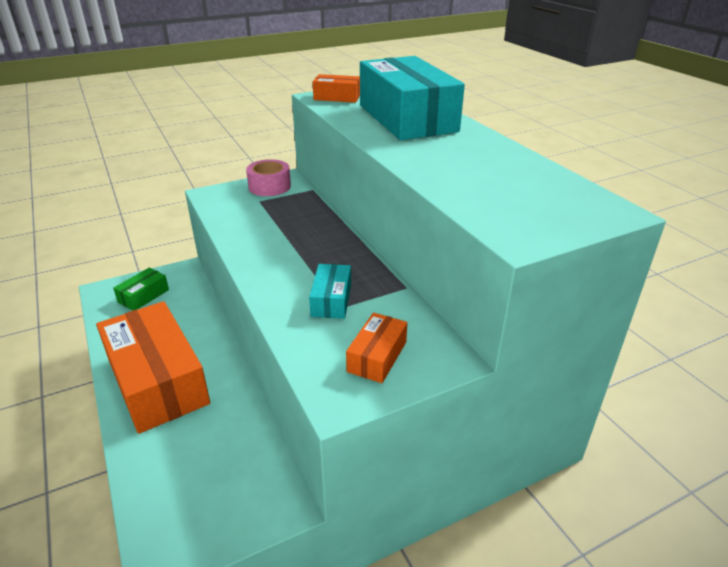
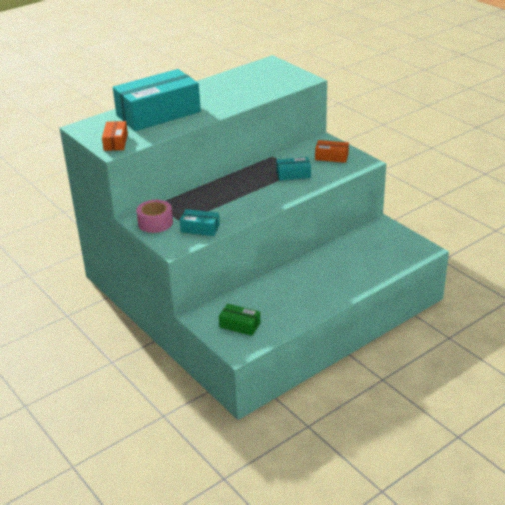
camera: 100 degrees left, 0 degrees up
orange box [96,301,210,434] -> none
none -> turquoise box [179,209,220,236]

